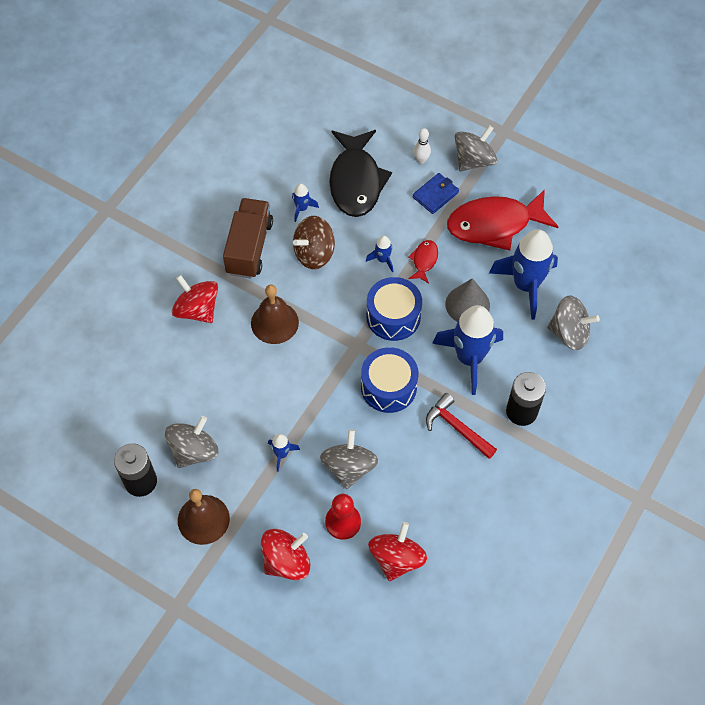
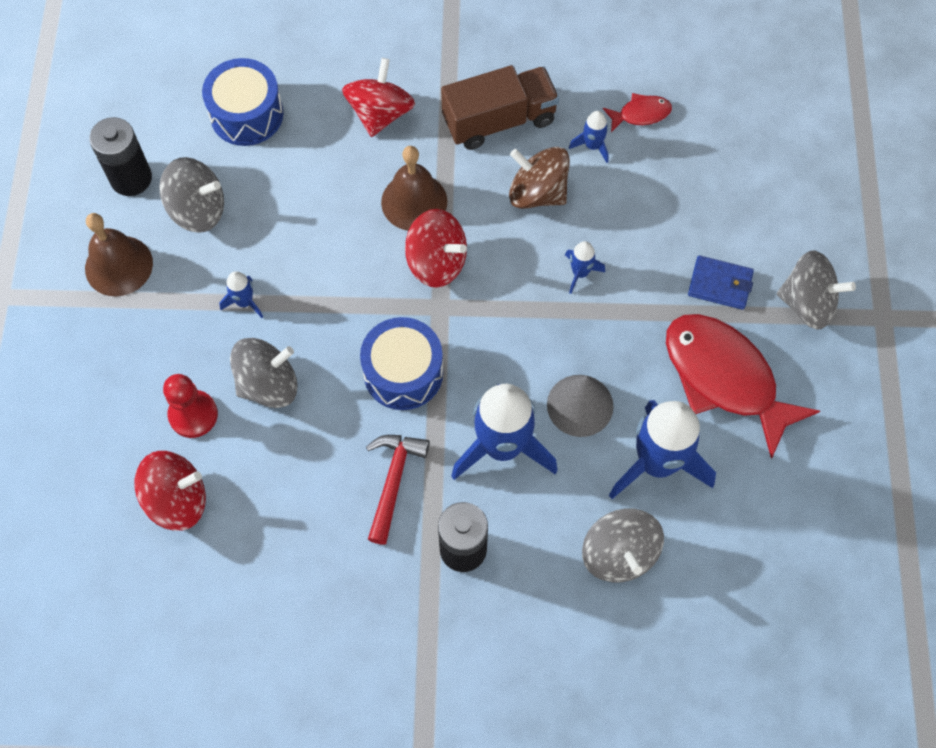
camera: 60 degrees right, 5 degrees up
red spinning top [261,529,310,580] -> red spinning top moved to [405,209,467,288]
black fish [329,130,392,217] -> none
blue drum [366,277,422,341] -> blue drum moved to [202,58,284,146]
red fish [408,240,438,283] -> red fish moved to [603,93,672,132]
white bowling pin [414,128,431,164] -> none

